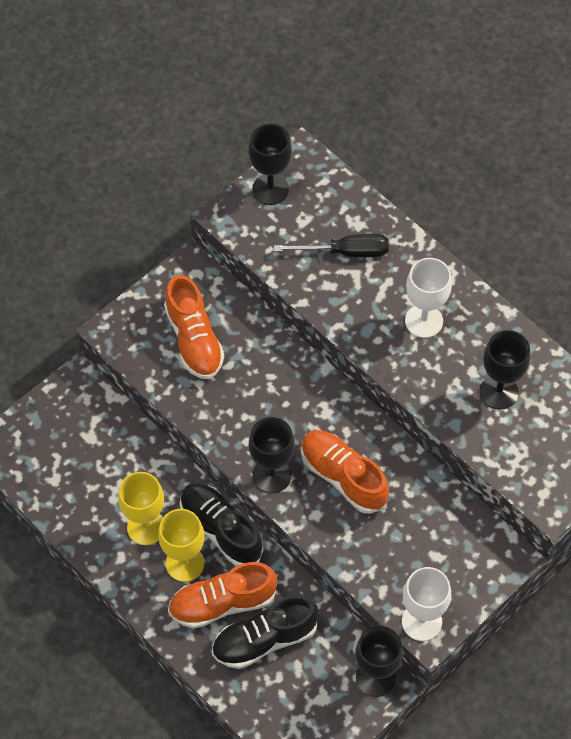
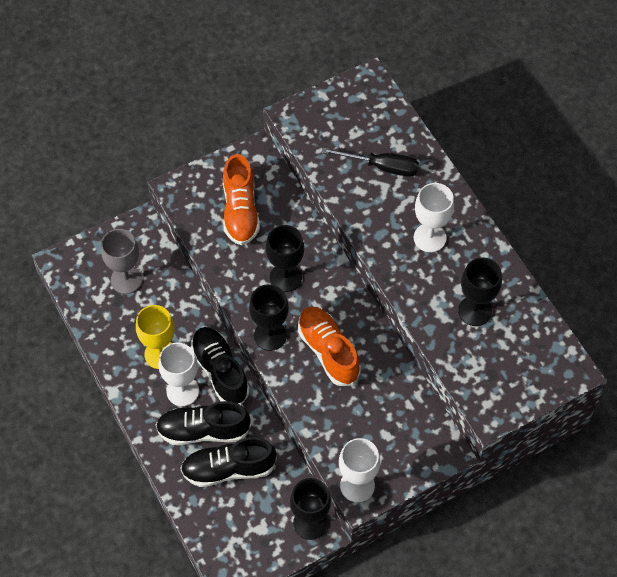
camera: 15 degrees right, 0 degrees up
yellow goblet [158,509,205,582] -> white goblet [158,342,199,406]
orange shoe [168,562,277,629] -> black shoe [156,401,251,445]
black goblet [248,123,292,205] -> black goblet moved to [266,225,304,292]
none -> grey goblet [101,229,142,294]

